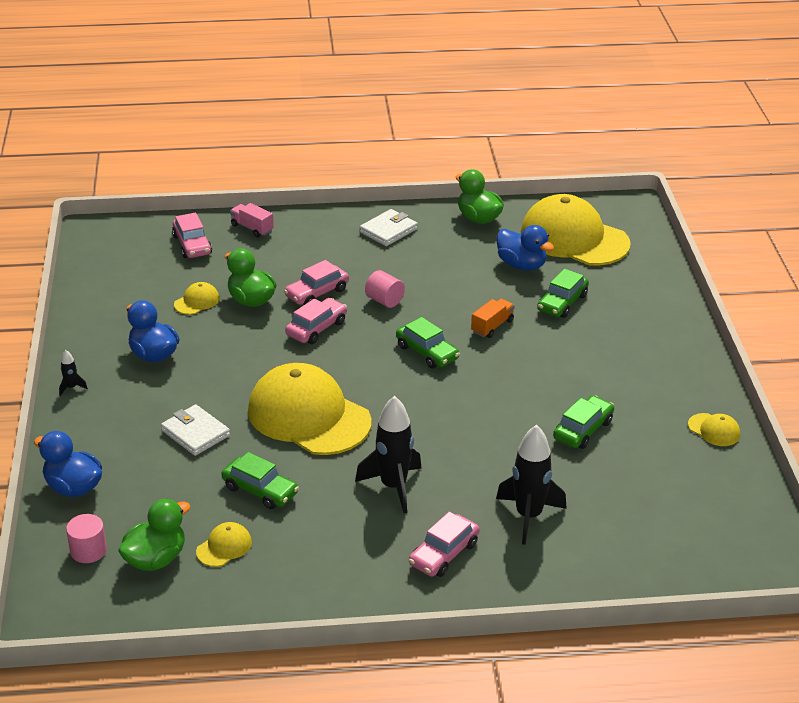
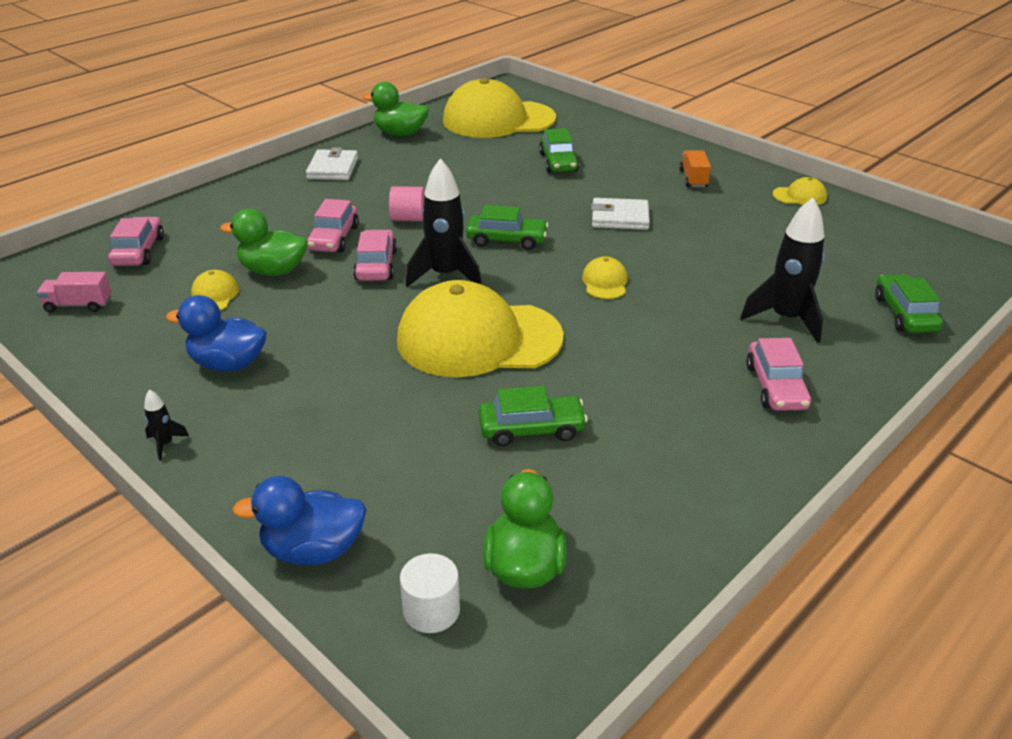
camera: 40 degrees left, 0 degrees up
pink cylinder [66,514,107,563] -> white cylinder [400,553,460,633]
white wallet [161,405,230,456] -> white wallet moved to [591,198,650,230]
pink car [172,213,212,258] -> pink car turned 120 degrees counterclockwise [108,217,164,266]
yellow cap [196,522,252,567] -> yellow cap moved to [582,256,628,299]
pink truck [230,203,274,237] -> pink truck moved to [37,272,111,312]
black rocket [355,396,422,513] -> black rocket moved to [406,158,482,287]
orange truck [471,299,515,338] -> orange truck moved to [679,150,711,187]
blue duck [497,225,554,270] -> none
green car [553,395,614,449] -> green car moved to [875,274,943,333]

